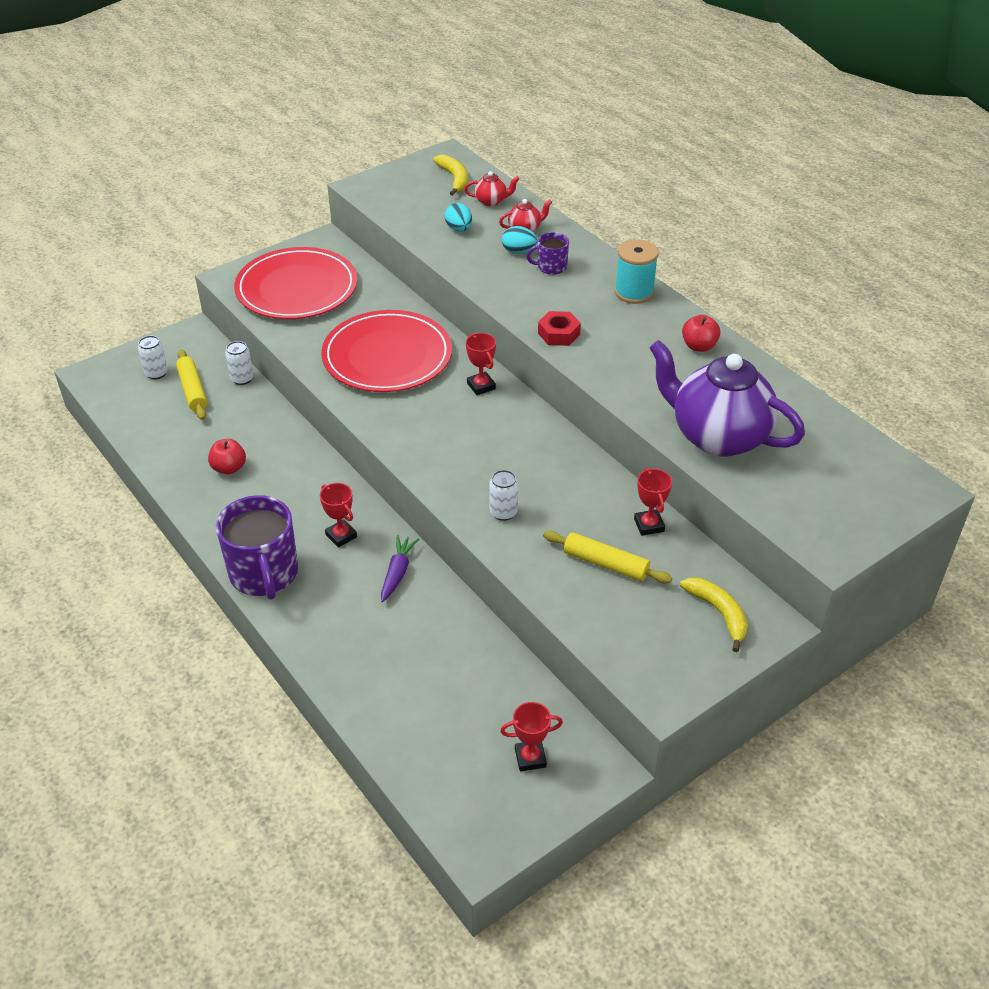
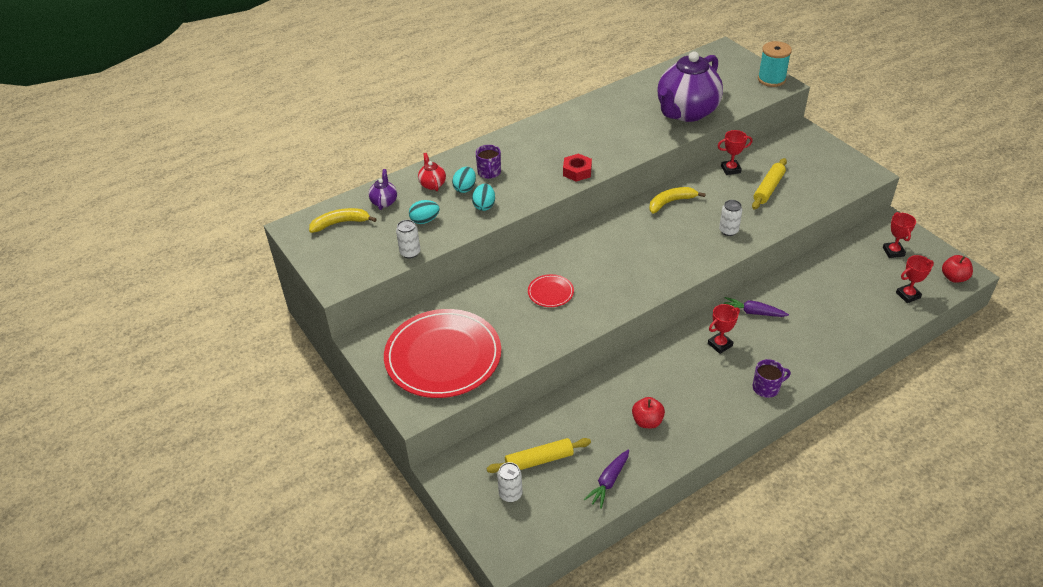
camera: 85 degrees left, 0 degrees up
purple mug [216,495,298,600] -> purple mug [752,359,791,398], size x0.49
white can [225,341,254,385] -> white can moved to [396,220,420,259]
red plate [321,310,452,392] -> red plate [528,274,574,307], size x0.42
red teapot [464,171,519,206] -> purple teapot [369,169,397,210]
red trophy [466,333,496,395] -> red trophy moved to [896,255,934,303]
turquoise spool [615,239,659,304] -> turquoise spool moved to [758,41,792,87]
yellow banana [680,577,748,652] -> yellow banana moved to [649,187,706,213]
red apple [682,315,720,352] -> red apple moved to [942,255,973,283]
none -> turquoise egg [472,184,495,211]
none -> purple carrot [584,450,629,509]

